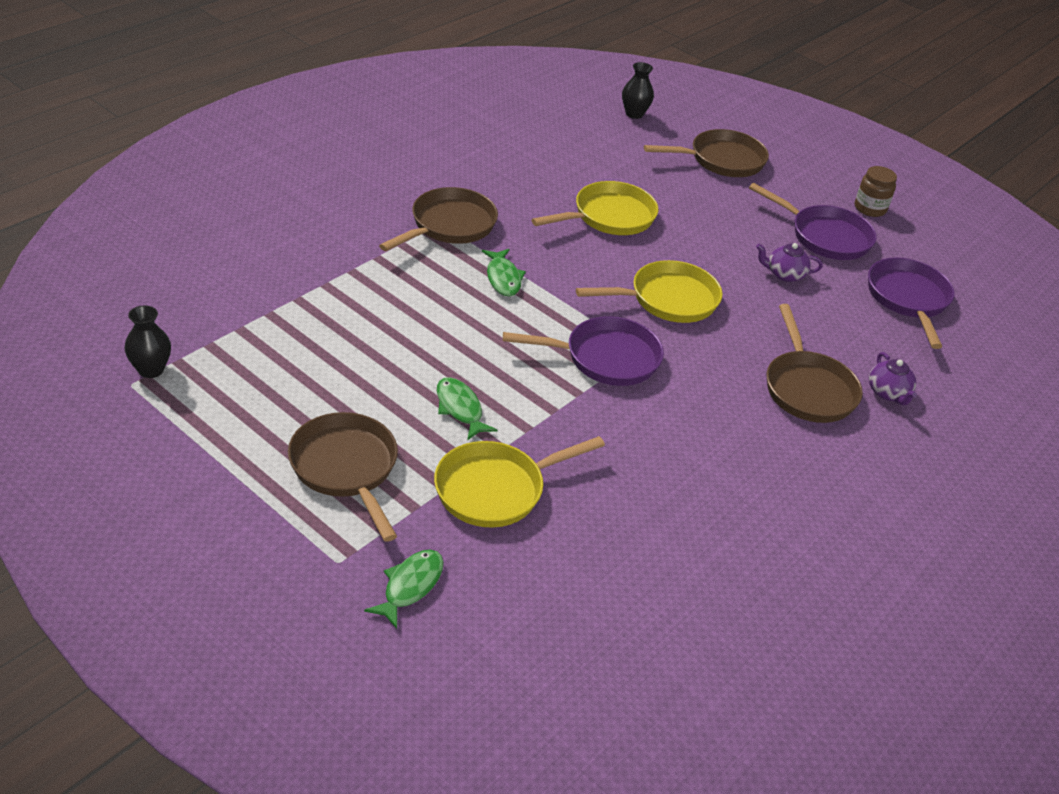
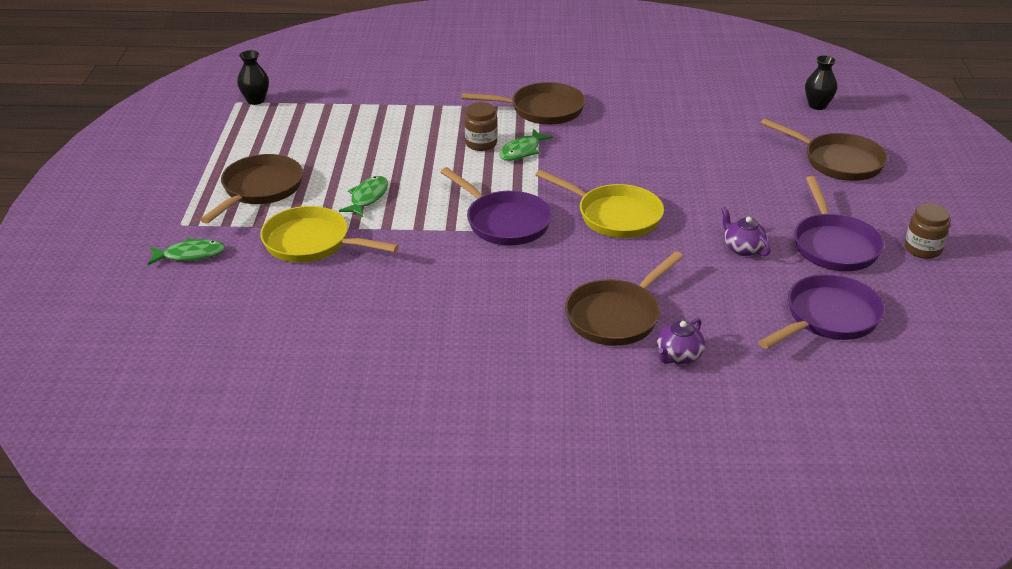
camera: 55 degrees right, 5 degrees down
yellow pan [531,181,658,235] -> none
none -> brown jar [465,102,498,151]

